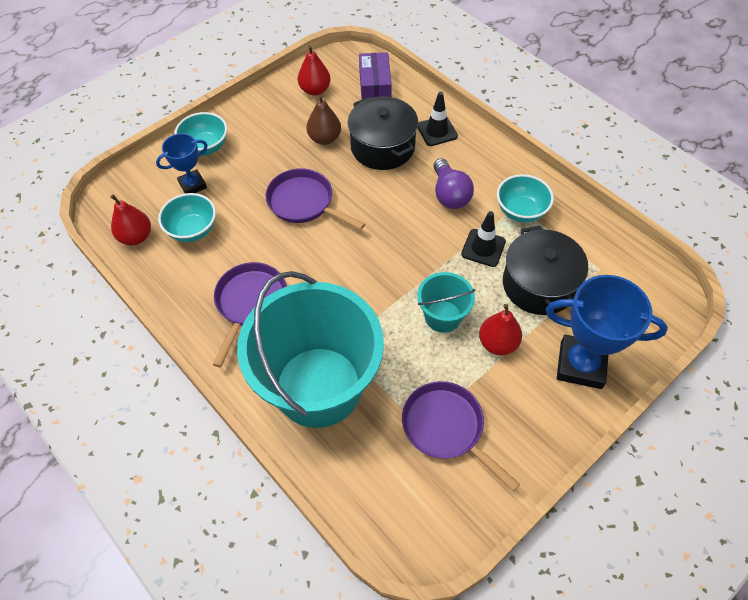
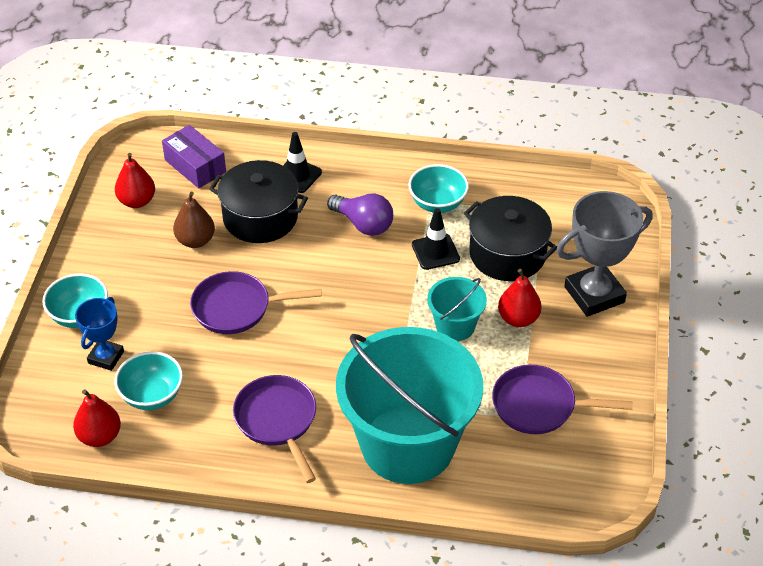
camera: 40 degrees left, 10 degrees down
blue trophy [546,275,668,389] -> grey trophy [556,191,652,317]

